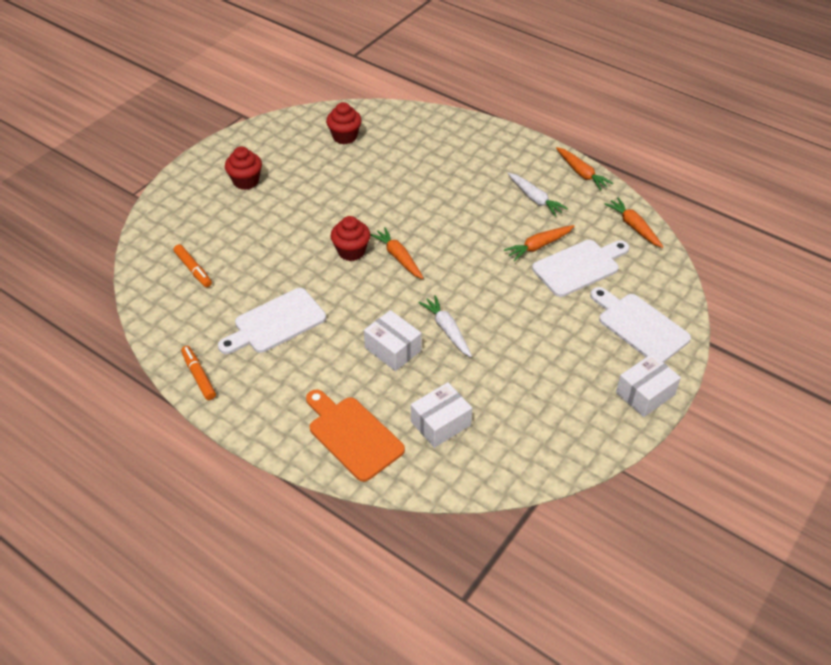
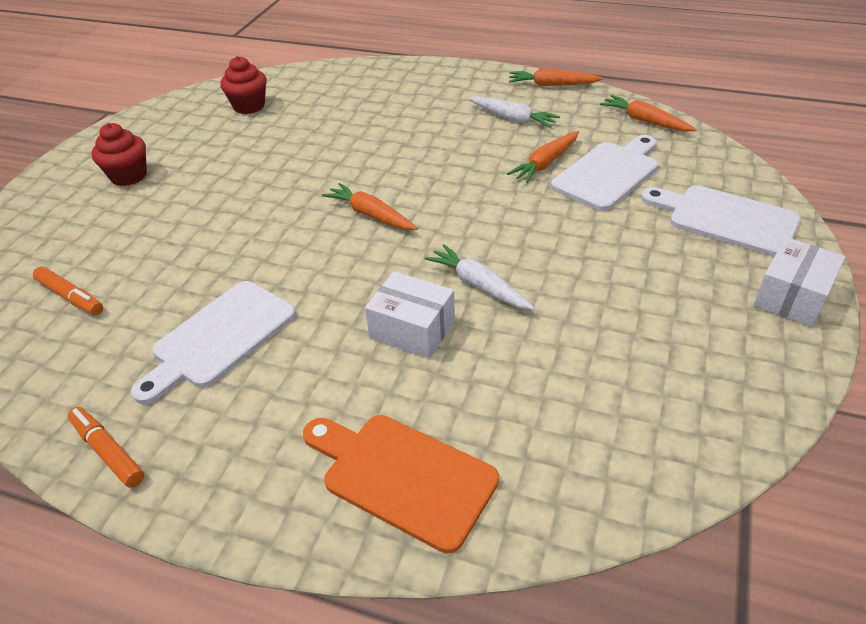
camera: 15 degrees left, 5 degrees down
red cupcake [331,216,370,261] -> none
white box [411,382,472,448] -> none
orange carrot [556,147,613,191] -> orange carrot turned 150 degrees clockwise [509,68,603,86]

